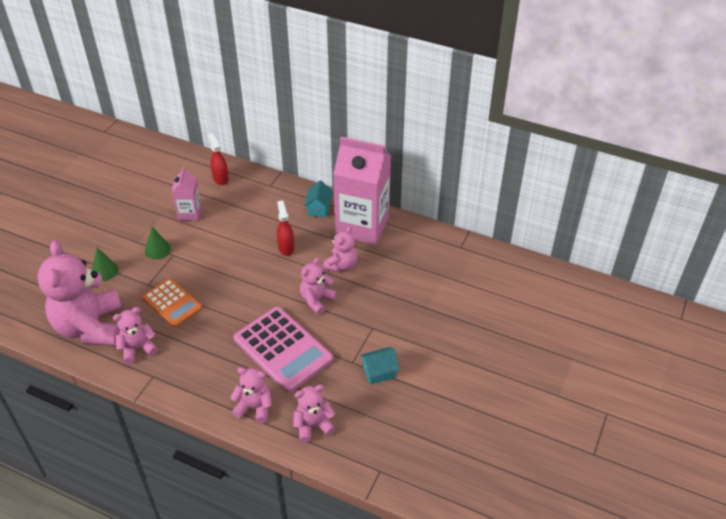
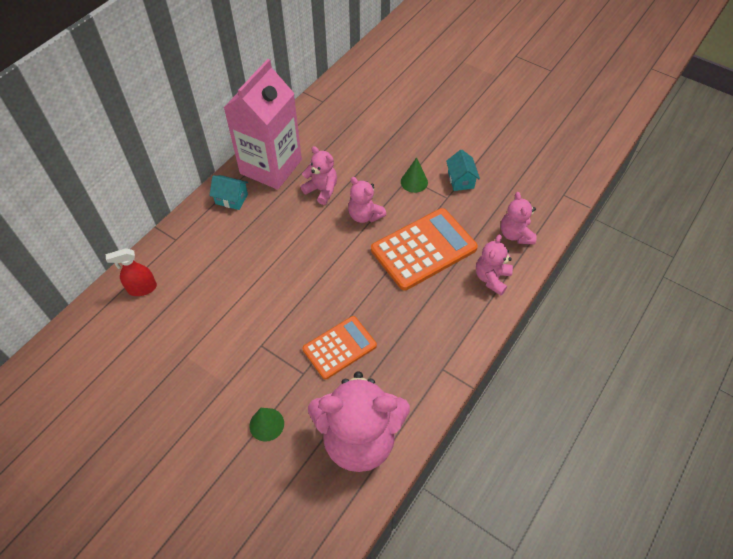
camera: 80 degrees left, 10 degrees up
pink teddy bear [113,307,158,364] -> none
green cone [145,227,171,260] -> green cone moved to [401,157,428,193]
pink carton [172,167,202,221] -> none
pink calculator [234,307,333,393] -> orange calculator [371,208,478,291]
red spray bottle [277,200,295,256] -> none

